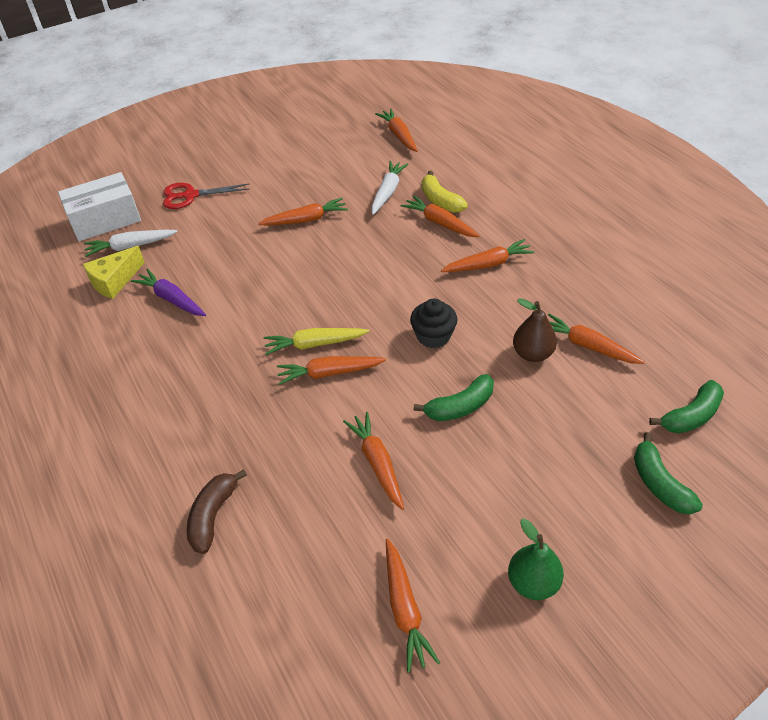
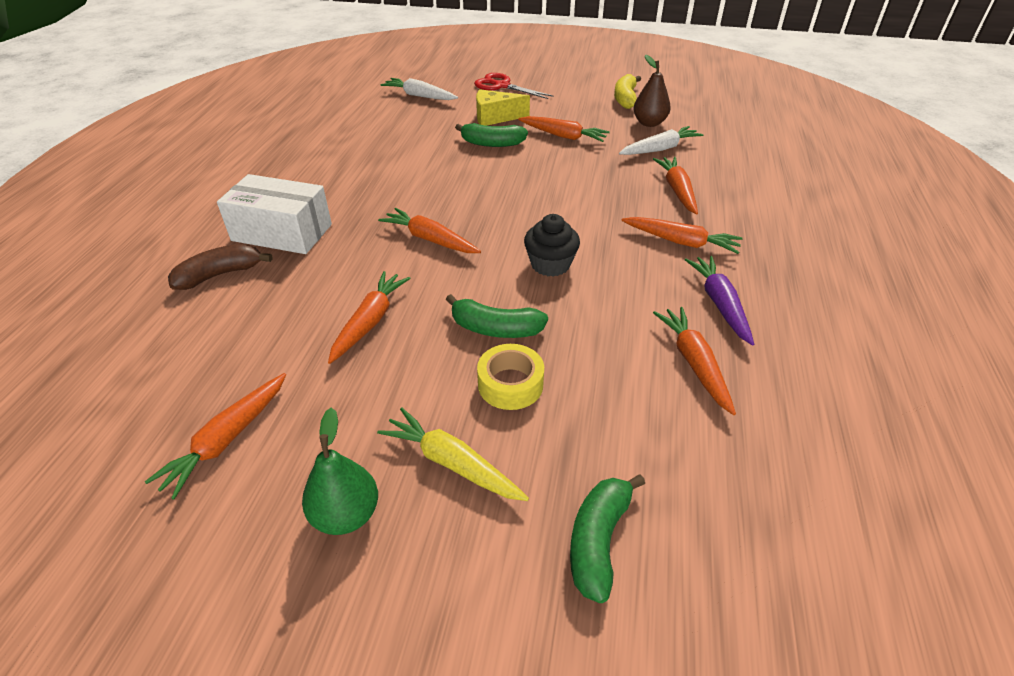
camera: 40 degrees right, 5 degrees down
white box [58,172,141,241] -> white box moved to [217,174,332,254]
yellow cheese [82,246,145,299] -> yellow cheese moved to [476,89,530,126]
purple carrot [131,268,206,316] -> purple carrot moved to [685,256,754,346]
yellow carrot [264,328,370,355] -> yellow carrot moved to [377,407,529,501]
orange carrot [375,109,418,152] -> none
yellow banana [422,171,468,213] -> yellow banana moved to [614,74,641,109]
brown pear [513,298,557,362] -> brown pear moved to [634,55,671,127]
green banana [649,380,724,433] -> green banana moved to [455,123,528,147]
none -> yellow tape [477,344,544,410]

